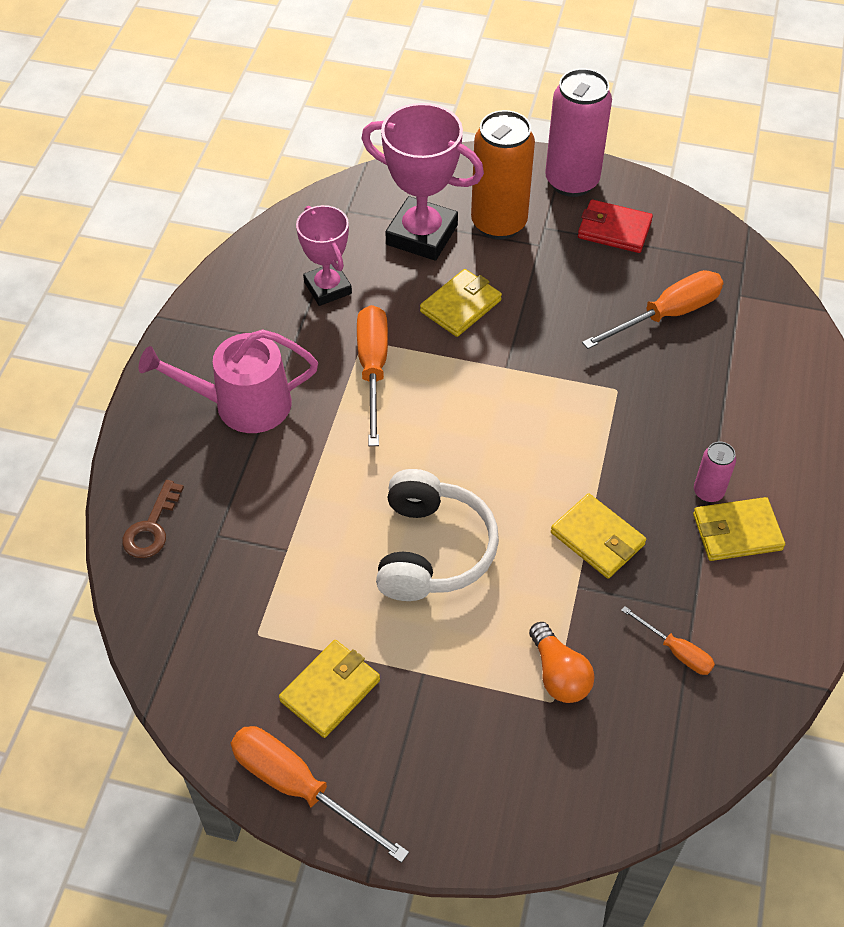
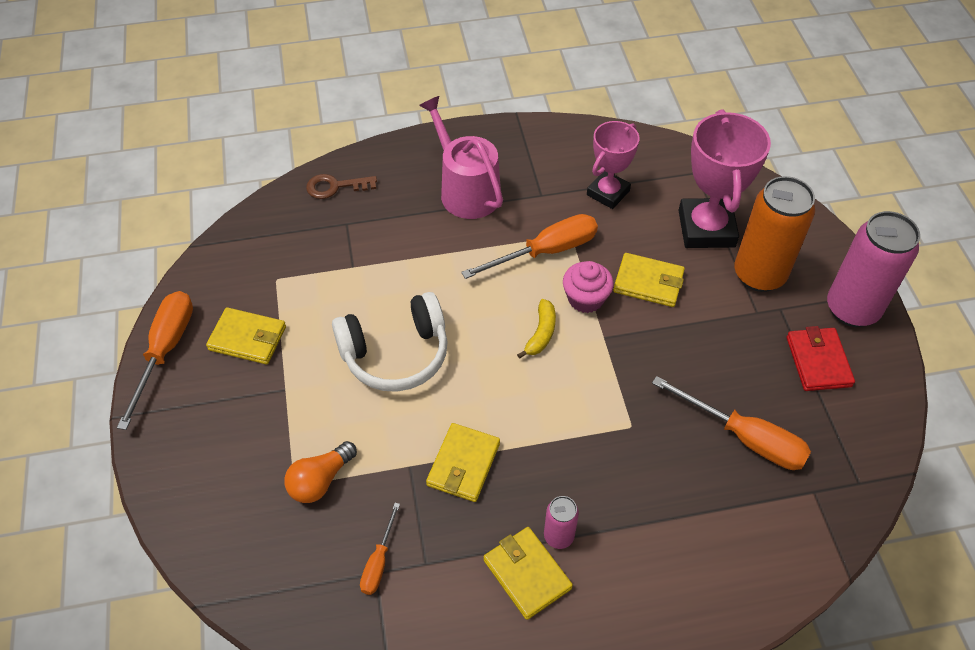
camera: 65 degrees right, 0 degrees up
none -> yellow banana [517,299,556,359]
none -> pink cupcake [563,261,614,313]

